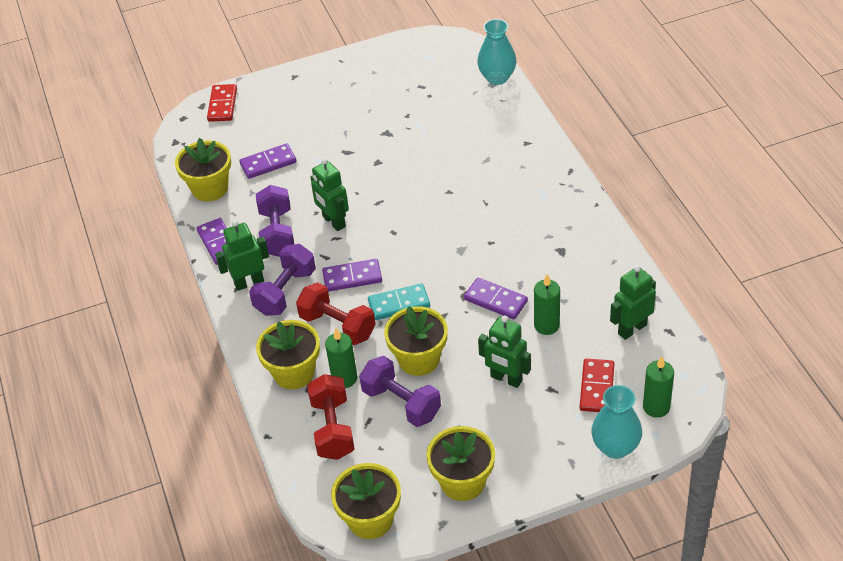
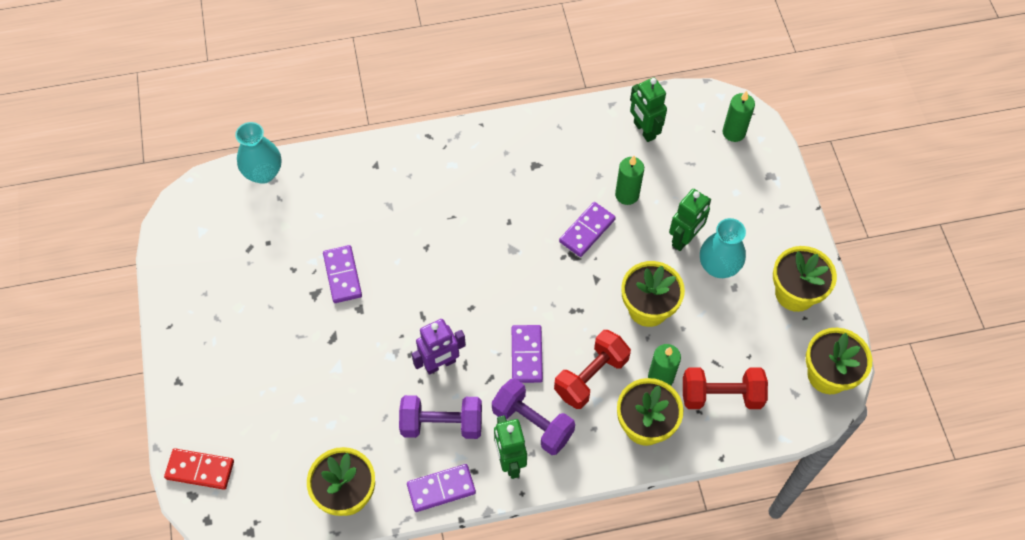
camera: 85 degrees left, 15 degrees up
purple domino [239,144,297,179] -> purple domino moved to [323,245,362,303]
green robot [310,158,349,231] -> purple robot [411,319,466,375]
purple dumbbell [359,356,441,427] -> none
turquoise domino [368,284,430,320] -> none
red domino [580,359,614,412] -> none
turquoise vase [591,385,642,459] -> turquoise vase moved to [700,218,746,278]

